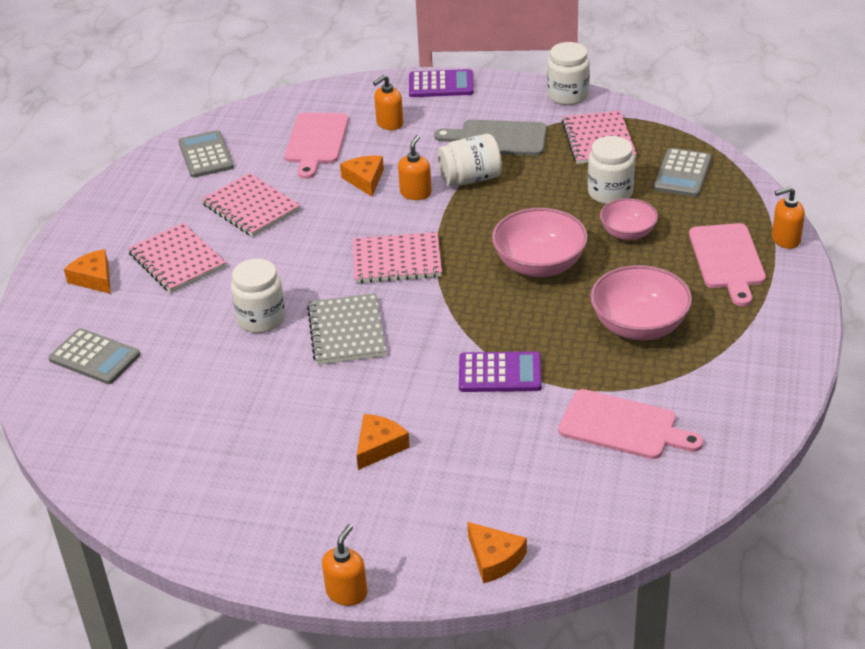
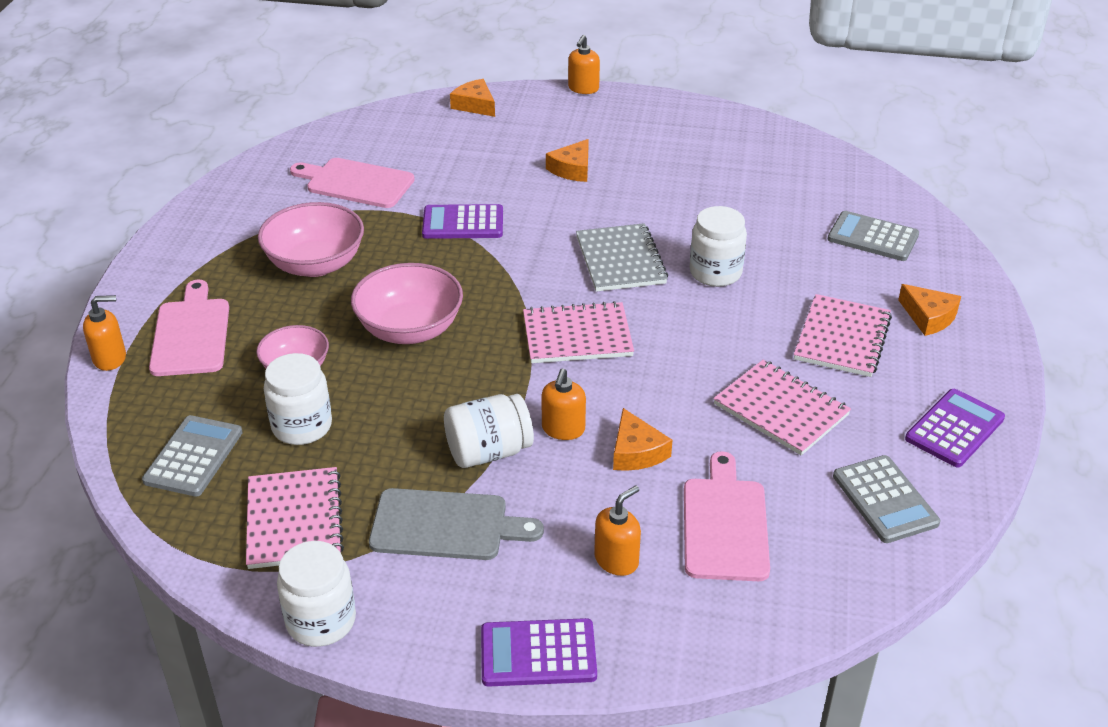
camera: 175 degrees right, 0 degrees up
pink notebook [128,223,226,293] -> pink notebook turned 60 degrees clockwise [794,294,892,377]
none -> purple calculator [905,389,1005,467]

